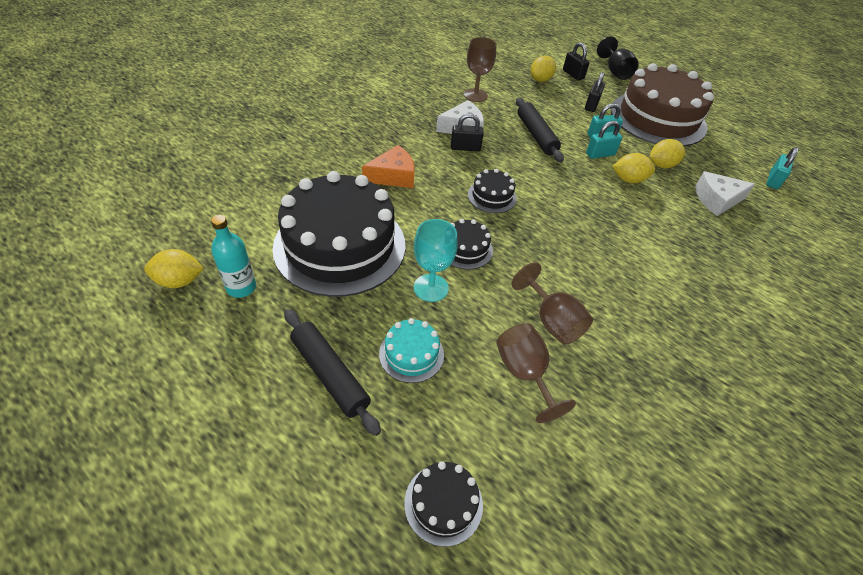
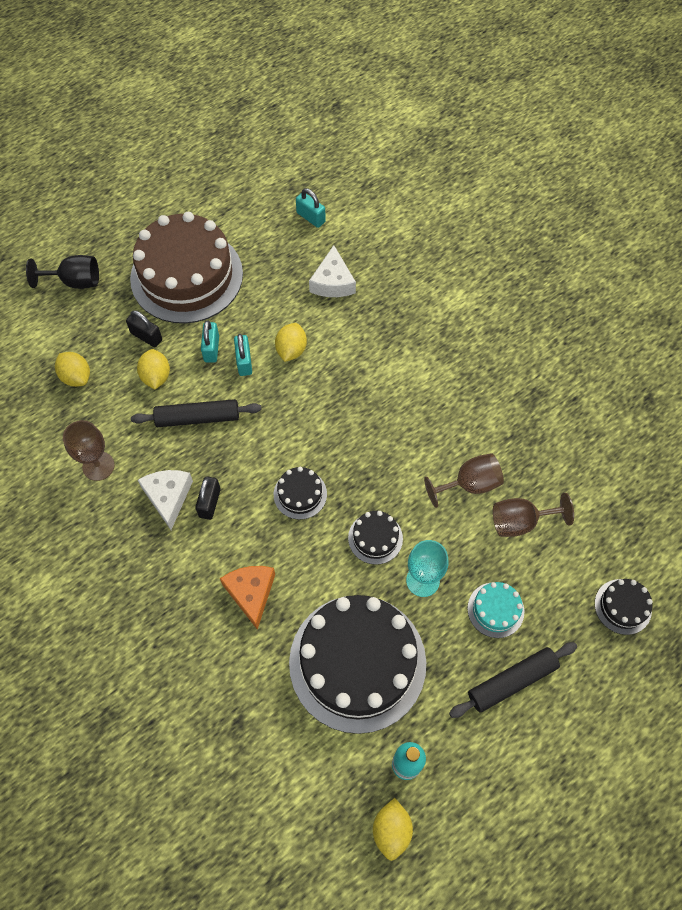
camera: 75 degrees left, 15 degrees up
black padlock [563,42,590,80] -> none
yellow lemon [650,139,685,168] -> yellow lemon moved to [137,349,170,389]

